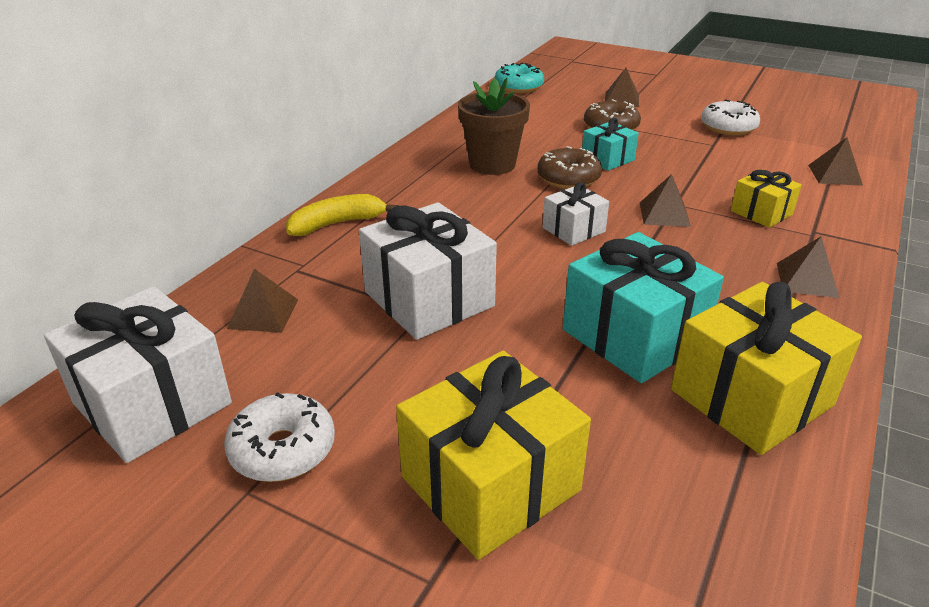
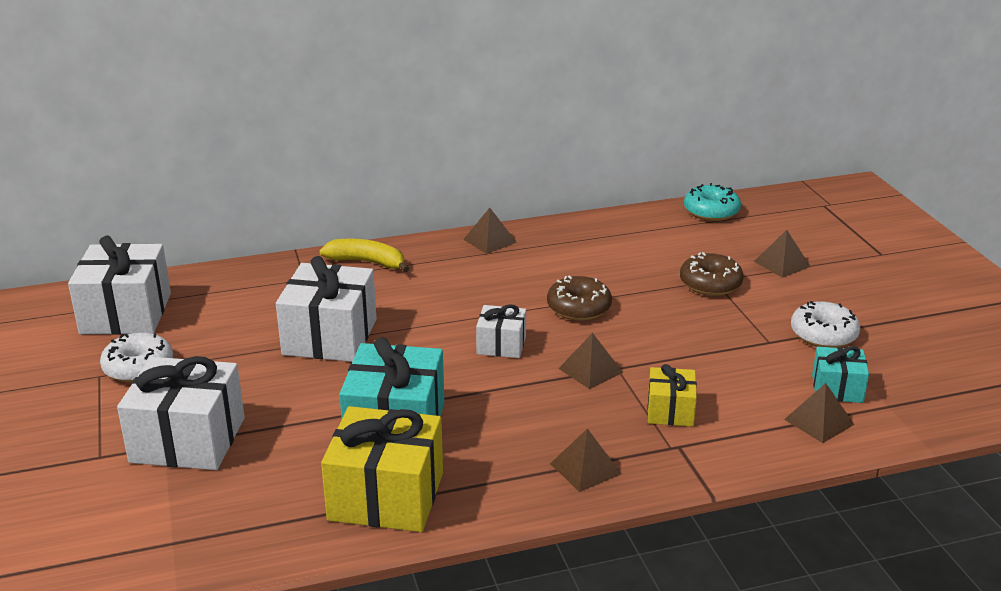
camera: 45 degrees right, 5 degrees down
brown pyramid [227,269,298,333] -> brown pyramid moved to [463,208,517,254]
yellow gift [396,351,591,560] -> white gift [117,356,245,470]
brown flower pot [458,78,530,175] -> none
turquoise gift [582,118,639,171] -> turquoise gift moved to [812,346,869,403]

